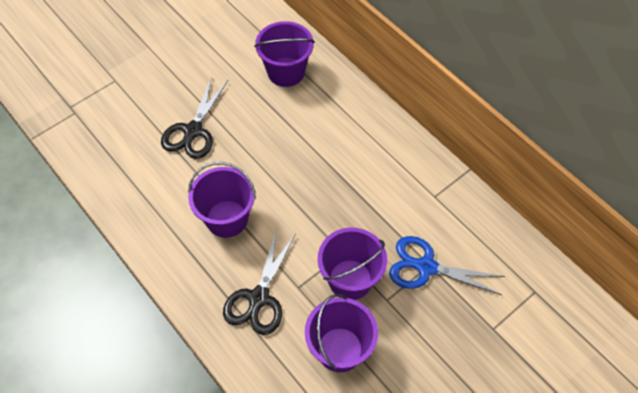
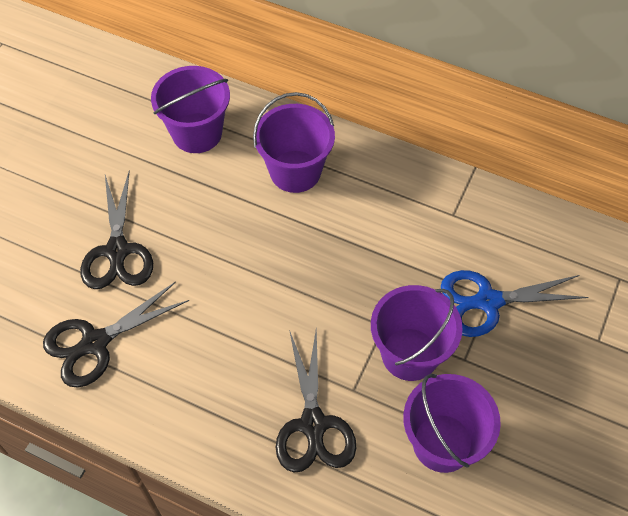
camera: 25 degrees left, 0 degrees up
purple bucket [188,162,256,238] -> purple bucket moved to [253,92,335,193]
none -> black scissors [43,281,189,388]

